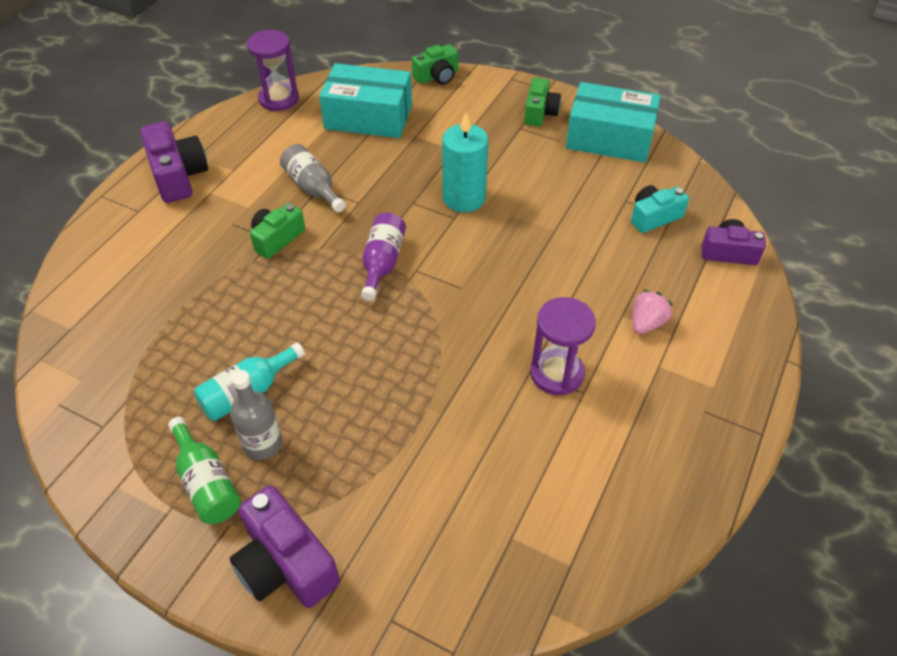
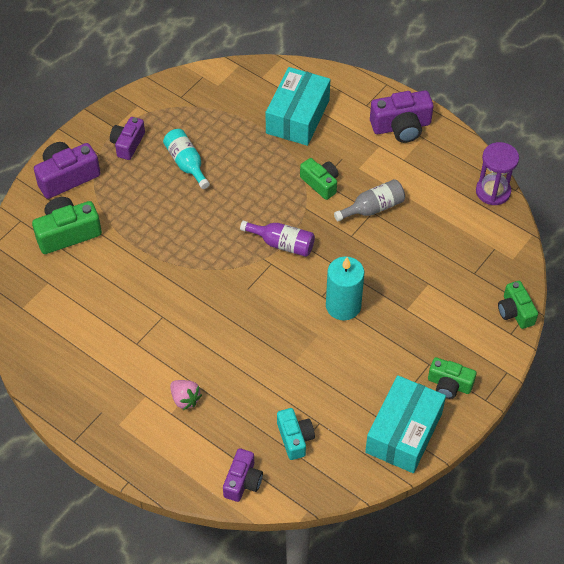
camera: 100 degrees right, 5 degrees up
green bottle [168,417,241,524] -> purple camera [110,117,145,160]
grey bottle [230,370,282,460] -> none
turquoise box [319,63,412,138] -> turquoise box moved to [266,67,330,146]
purple hourglass [530,297,596,395] -> none
none -> green camera [32,197,102,254]

